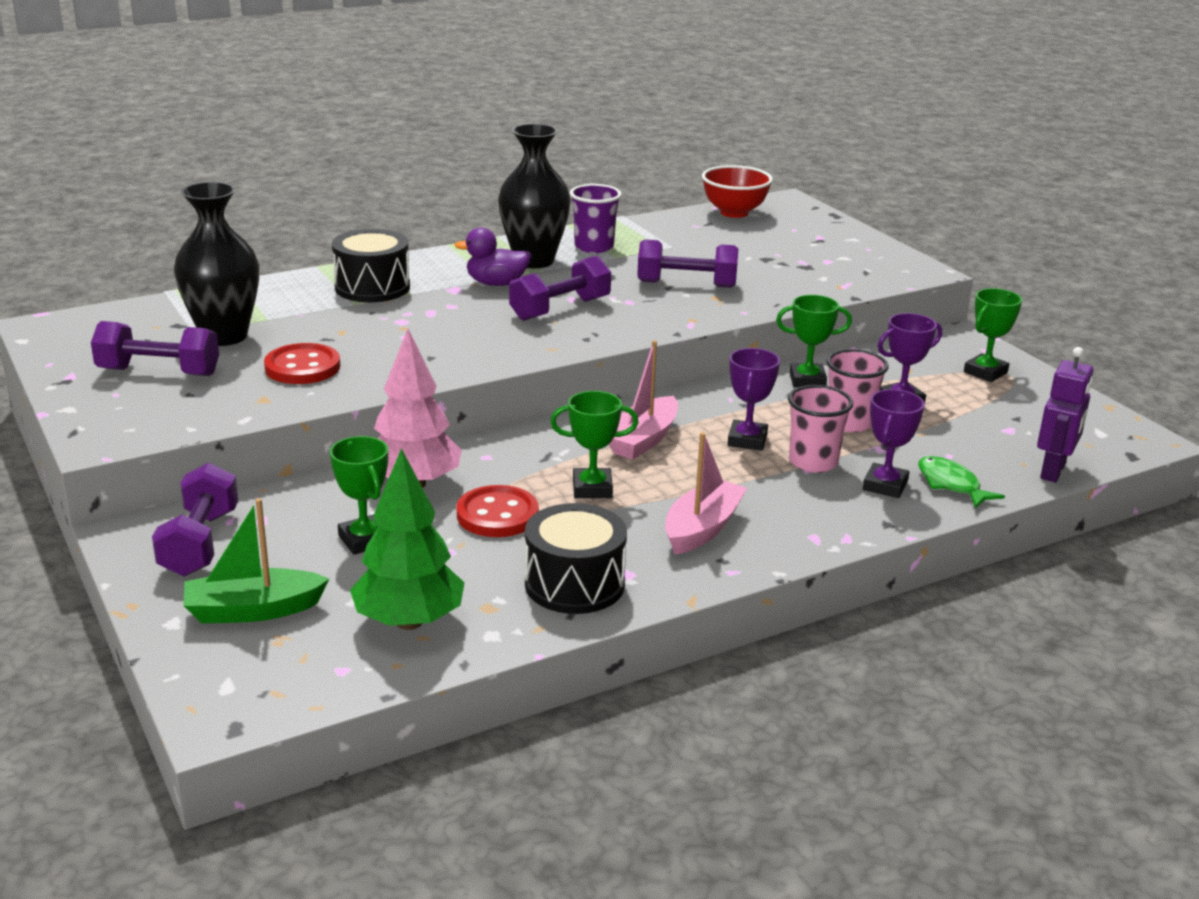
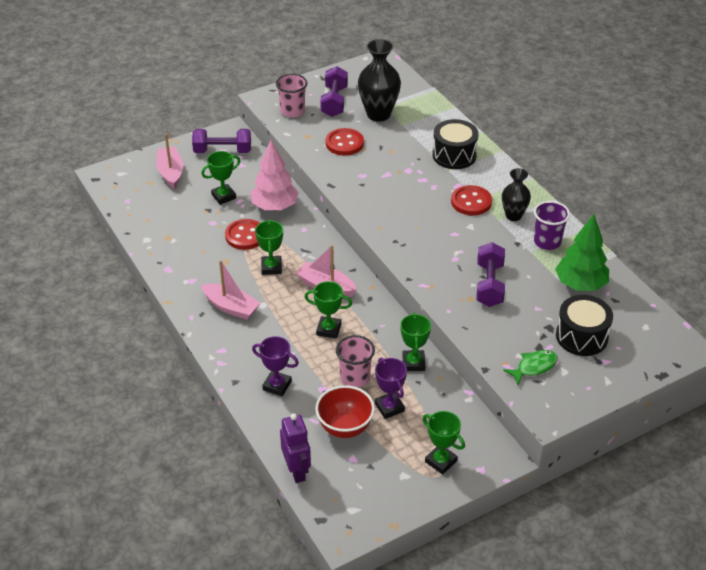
camera: 90 degrees right, 15 degrees up
green boat [183,498,329,624] -> pink boat [156,133,183,189]
green tree [350,448,465,630] -> green tree moved to [555,214,609,291]
purple duck [454,227,531,286] -> red button [451,185,492,215]
black vase [498,124,571,268] -> black vase [502,168,531,221], size x0.61
purple dumbbell [509,255,611,321] -> none
black drum [525,503,627,614] -> black drum moved to [556,295,613,356]
red bowl [702,165,773,218] -> red bowl moved to [315,385,375,438]
purple trophy [728,348,780,451] -> green trophy [305,281,352,339]
pink cup [788,385,853,473] -> pink cup moved to [276,74,307,118]
green fish [918,456,1005,509] -> green fish moved to [503,350,558,385]
purple robot [1037,347,1093,482] -> purple robot turned 135 degrees counterclockwise [280,414,311,483]

